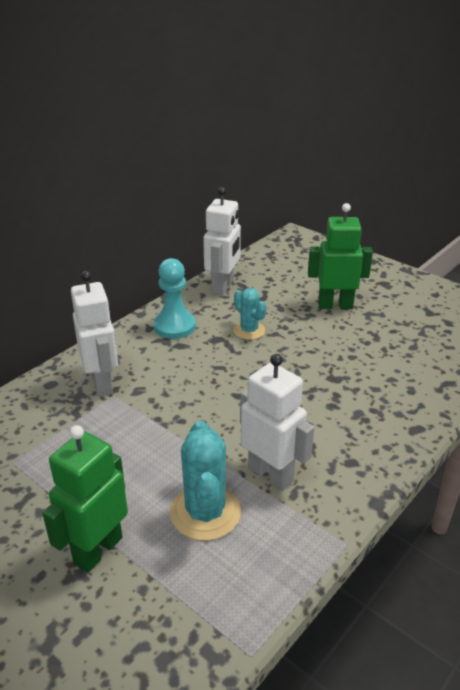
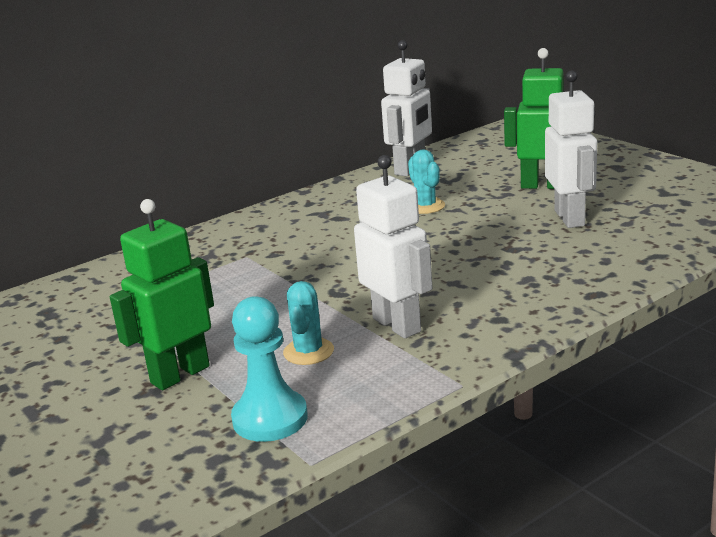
camera: 15 degrees right, 10 degrees down
white robot [71,271,118,396] -> white robot moved to [545,71,597,228]
turquoise pawn [153,258,196,339] -> turquoise pawn moved to [231,296,308,442]
turquoise cactus [170,421,241,541] -> turquoise cactus [283,281,334,365], size x0.62

